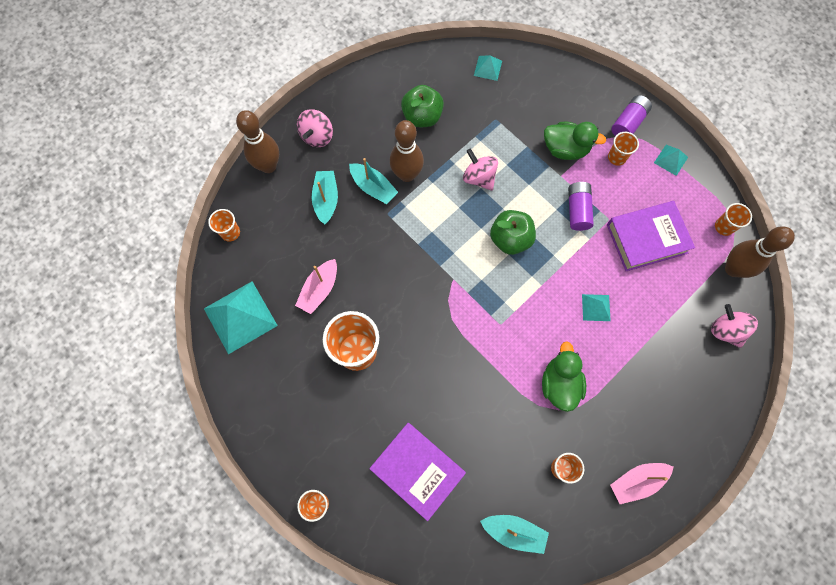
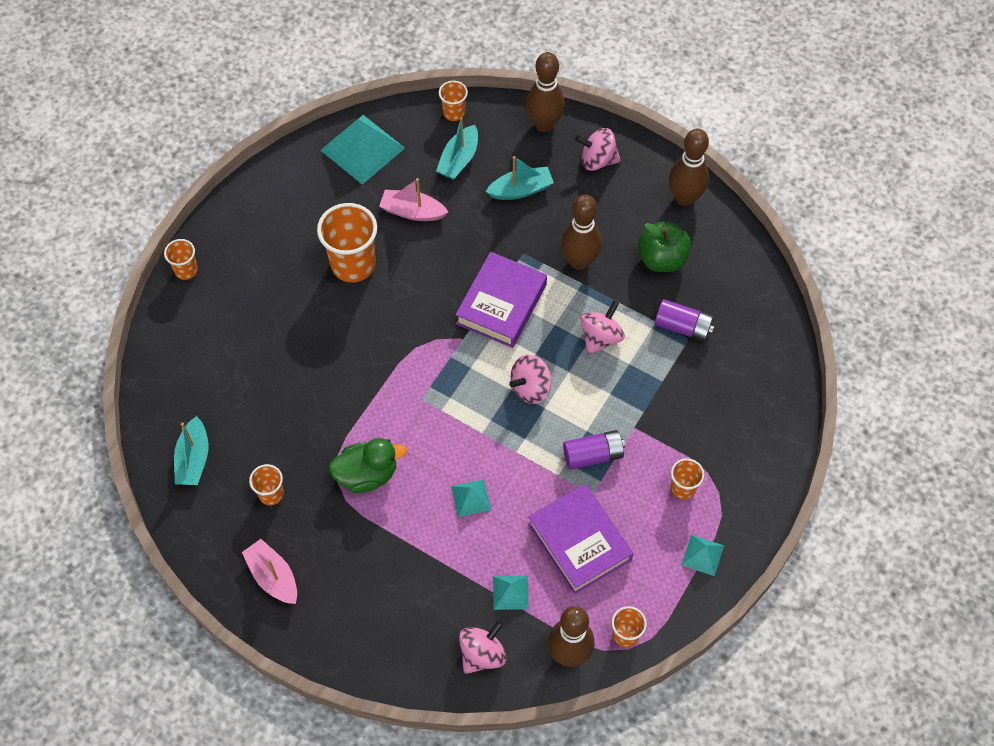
camera: 75 degrees right, 10 degrees down
turquoise boat [349,158,398,204] -> turquoise boat moved to [436,117,478,180]
purple book [369,423,466,521] -> purple book moved to [455,252,547,348]
turquoise pyramid [474,55,502,81] -> turquoise pyramid moved to [493,576,529,610]
green apple [490,210,536,255] -> pink spinning top [509,355,552,404]
green duck [544,122,606,160] -> none
purple battery [611,95,652,136] -> purple battery moved to [655,299,714,341]
none -> brown bowling pin [669,128,709,206]

